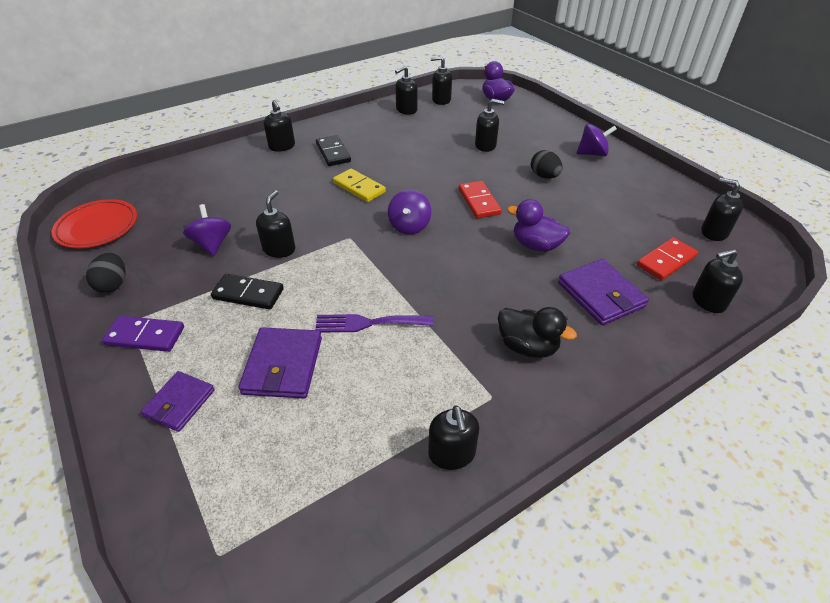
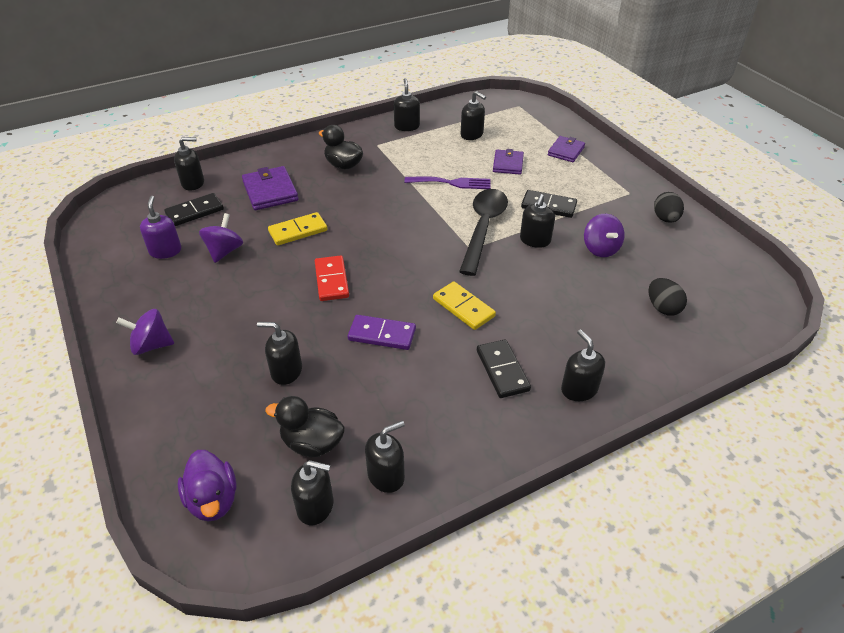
camera: 175 degrees left, 0 degrees up
red plate [52,199,137,248] -> none
purple domino [102,316,184,352] -> purple domino moved to [348,315,416,350]
purple wallet [238,327,322,399] -> purple wallet [493,149,524,175], size x0.67
purple spinning top [388,190,431,234] -> purple spinning top moved to [199,213,243,263]
purple duck [507,199,570,252] -> yellow domino [268,212,327,246]
black egg [531,150,562,179] -> black egg moved to [648,278,687,315]
red domino [637,237,698,281] -> black domino [164,193,224,226]
black soap dispenser [701,178,743,241] -> black soap dispenser moved to [461,91,486,140]
none -> purple soap dispenser [140,196,181,259]
none -> black duck [265,396,345,457]
none -> black spoon [459,189,508,276]

